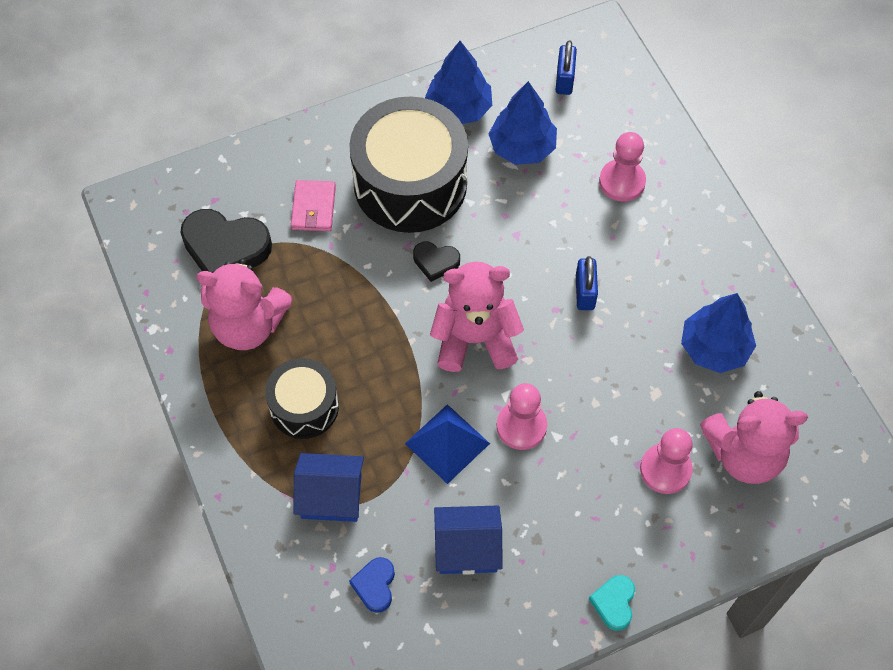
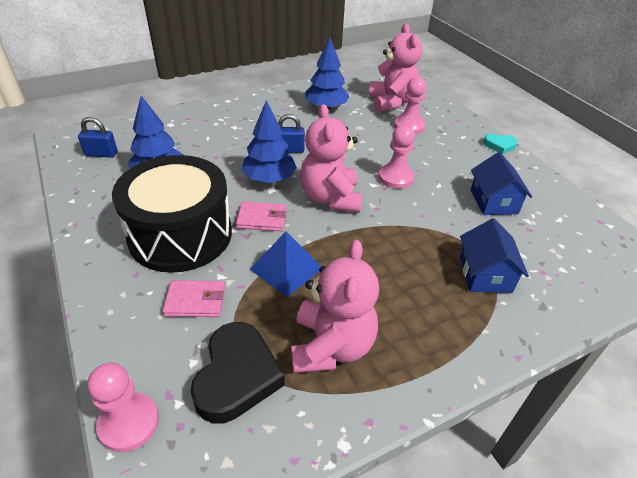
camera: 95 degrees left, 20 degrees down
black drum [265,358,339,439] -> none
blue heart [349,557,395,613] -> none
blue pyramid [405,404,490,484] -> blue pyramid moved to [250,231,321,297]
black heart [413,242,460,282] -> pink wallet [236,201,287,231]
blue tree [425,41,492,124] -> blue tree moved to [241,100,297,183]
pink pawn [599,132,646,202] -> pink pawn moved to [88,363,159,452]

